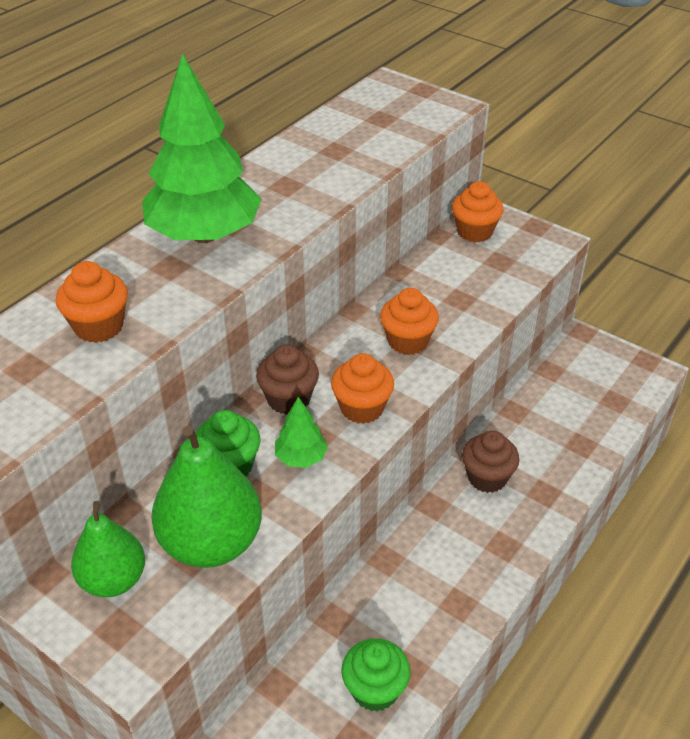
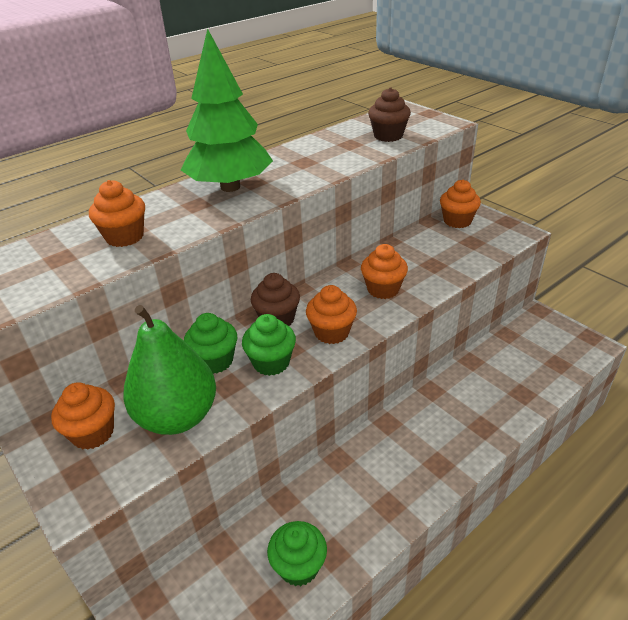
camera: 15 degrees right, 5 degrees down
green pear [71,501,145,597] -> orange cupcake [51,383,115,450]
green tree [275,397,328,468] -> green cupcake [242,314,296,376]
brown cupcake [462,431,520,493] -> brown cupcake moved to [368,87,411,142]

